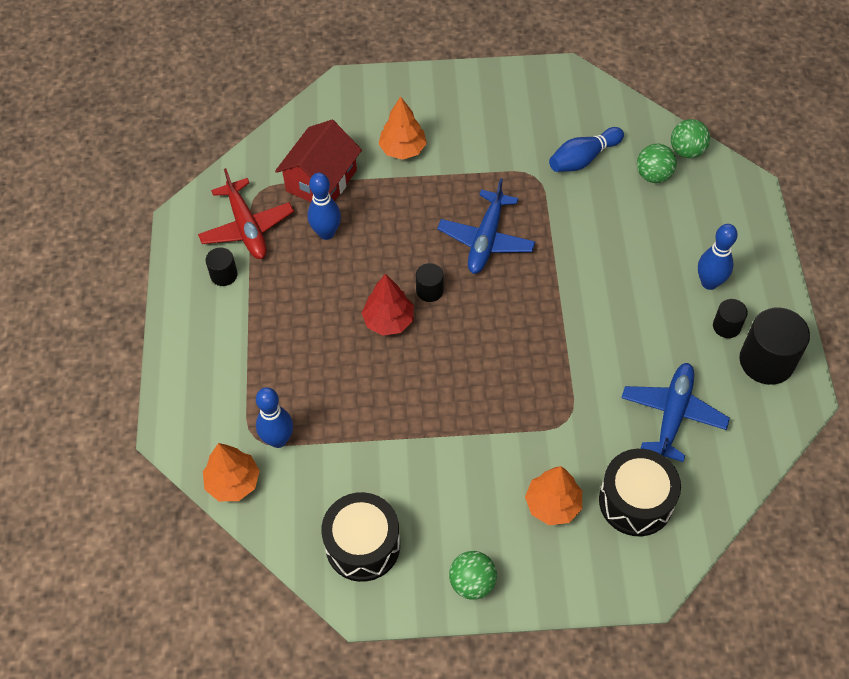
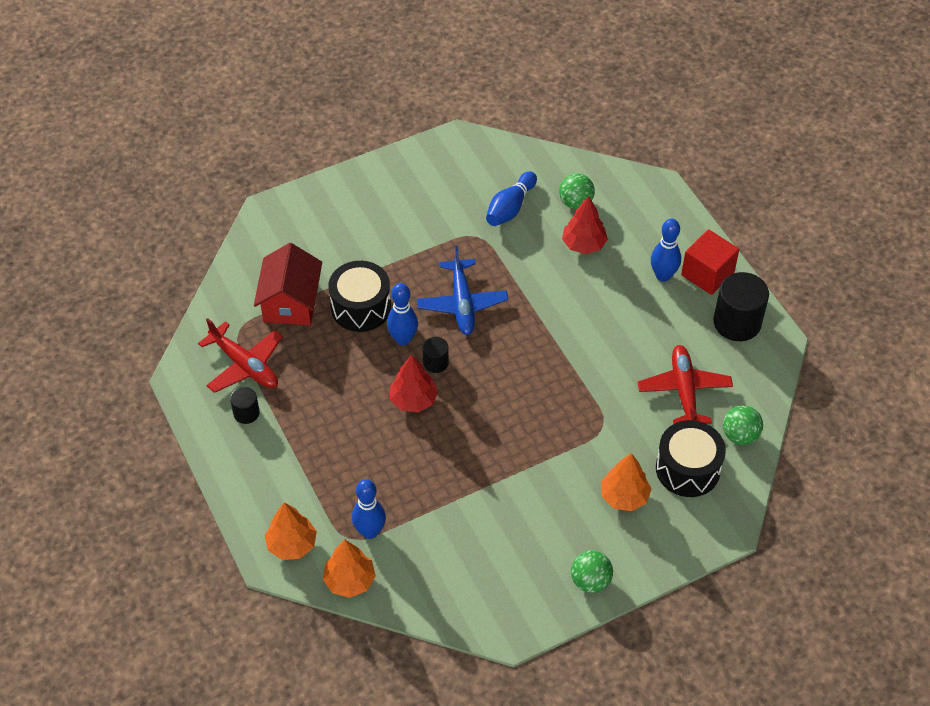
camera: 25 degrees left, 5 degrees down
blue bowling pin [308,173,341,240] -> blue bowling pin moved to [387,283,418,346]
black drum [321,492,400,582] -> black drum moved to [329,261,391,332]
orange tree [379,96,427,160] -> orange tree moved to [265,502,317,560]
blue plane [621,363,730,462] -> red plane [638,345,733,424]
green ball [671,119,710,158] -> green ball moved to [723,405,763,445]
black cylinder [713,299,748,338] -> none
none -> red tree [562,196,608,254]
none -> red cube [681,229,739,295]

